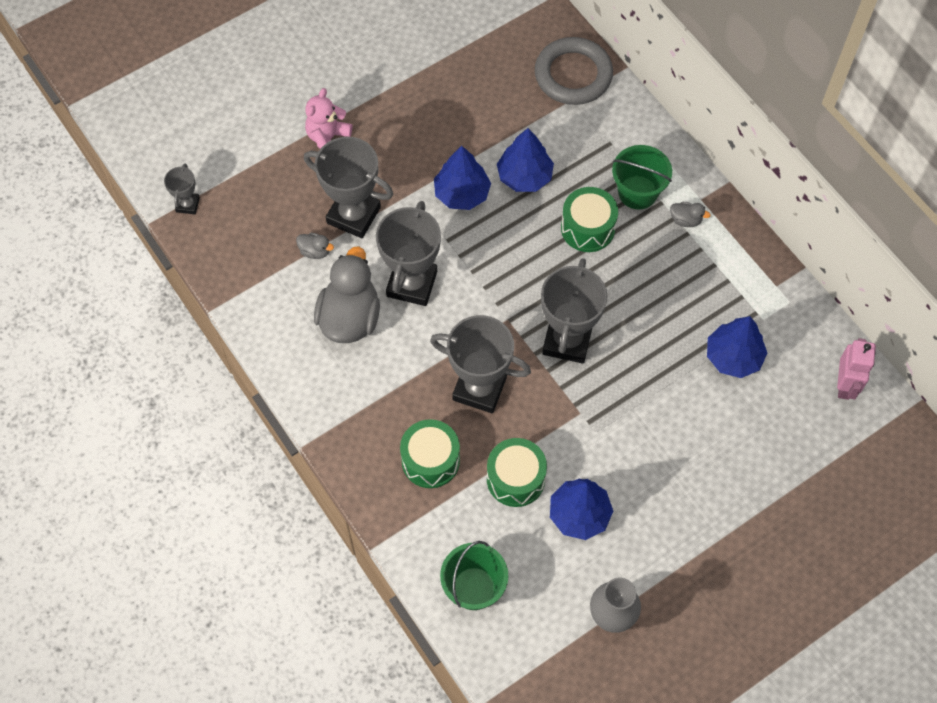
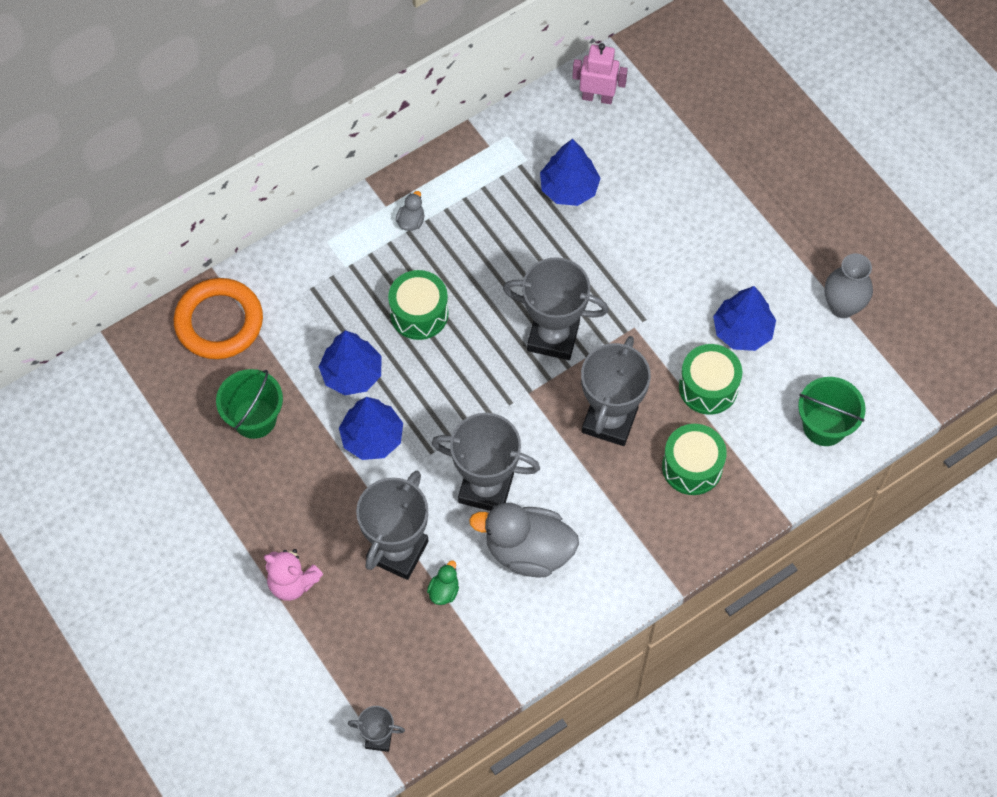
camera: 90 degrees left, 0 degrees up
grey duck [296,233,334,259] -> green duck [427,560,459,605]
grey ring [535,37,613,105] -> orange ring [174,278,263,359]
green bucket [612,145,672,209] -> green bucket moved to [216,369,283,439]

